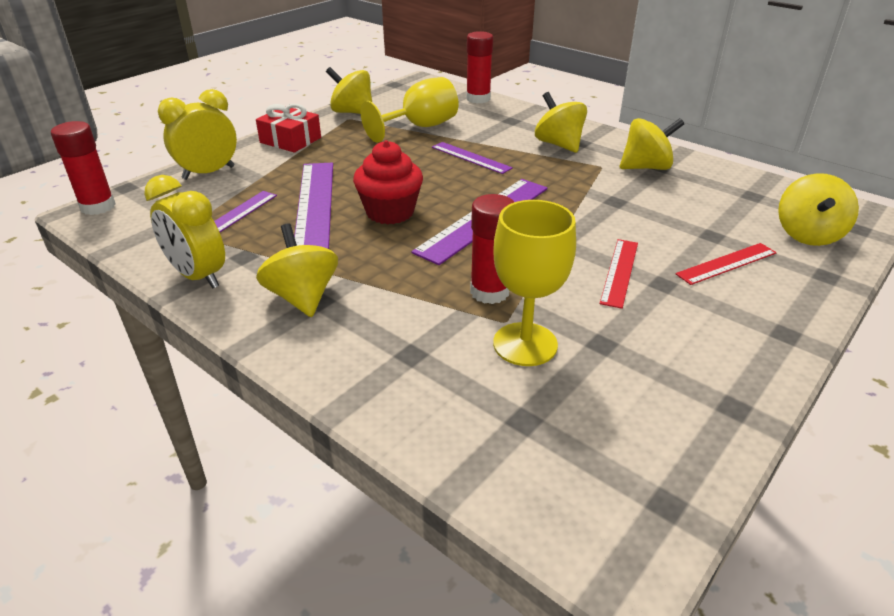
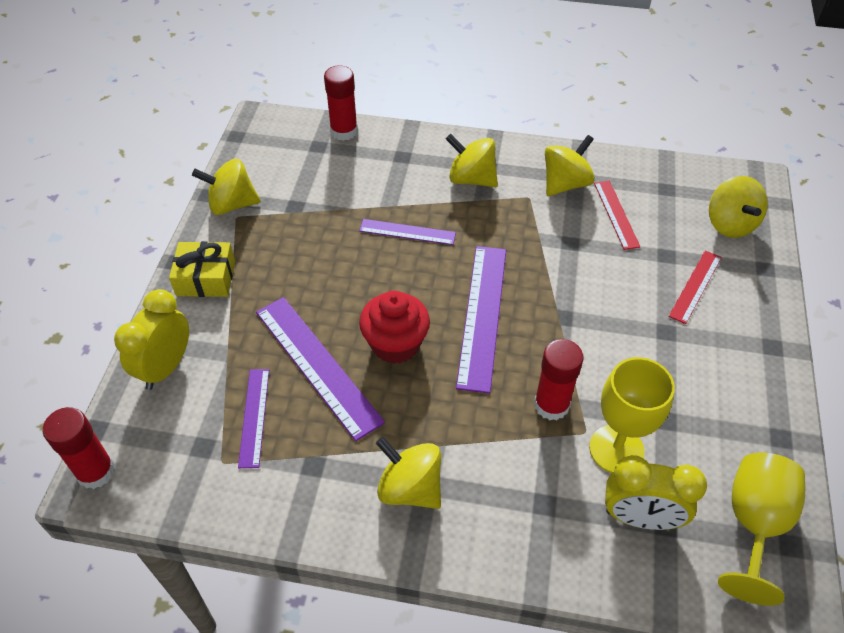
camera: 30 degrees left, 15 degrees up
yellow clock [144,175,225,288] -> yellow clock moved to [605,455,707,530]
red gift [256,104,321,152] -> yellow gift [169,241,235,297]
yellow goblet [361,77,458,143] -> yellow goblet moved to [718,453,805,606]
red ruler [600,239,638,309] -> red ruler moved to [594,181,640,250]

